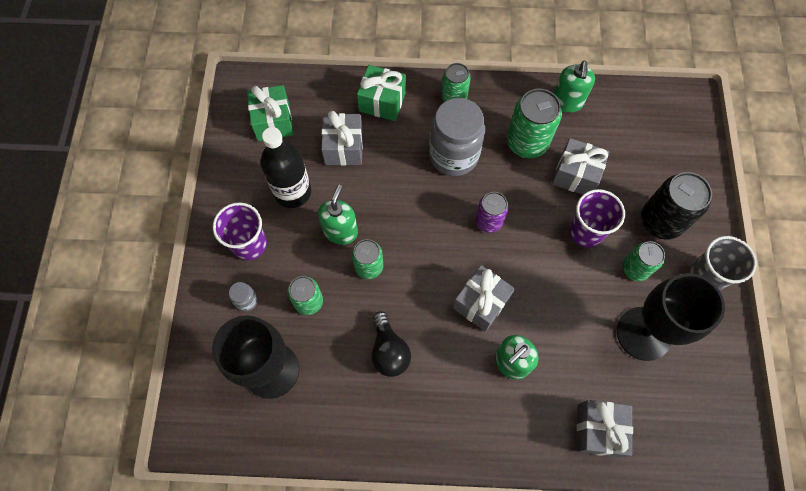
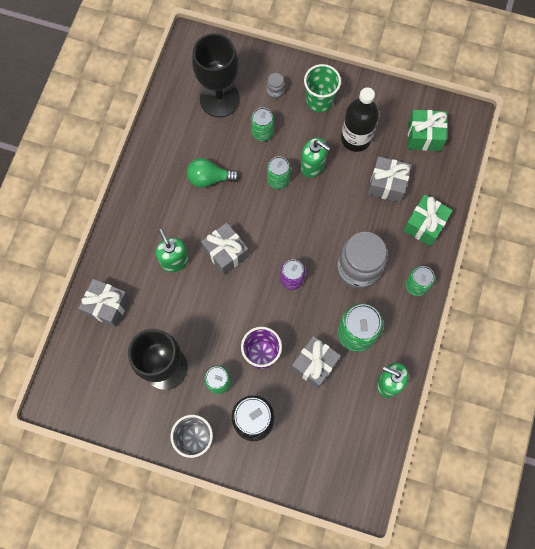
camera: 105 degrees right, 5 degrees up
purple cup [213,202,267,260] -> green cup [304,64,341,113]
black light bulb [372,311,411,377] -> green light bulb [187,158,240,188]

